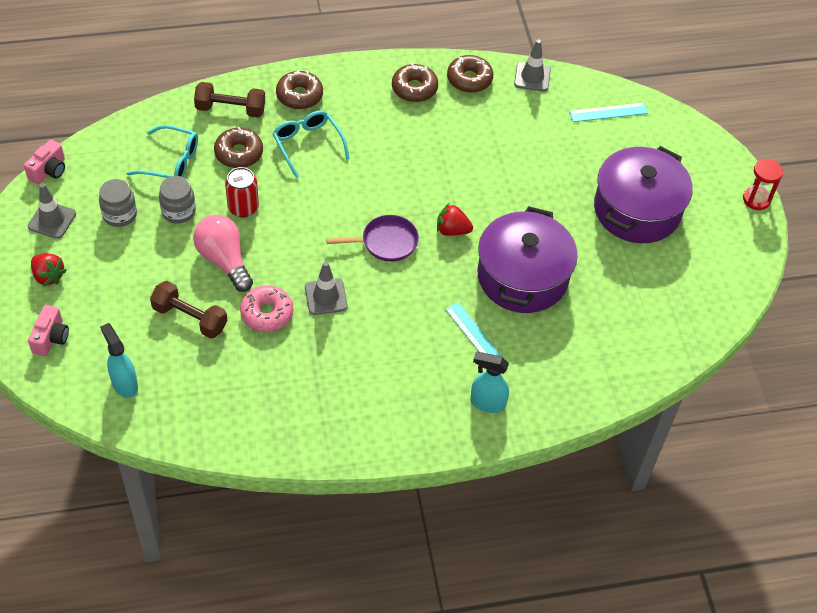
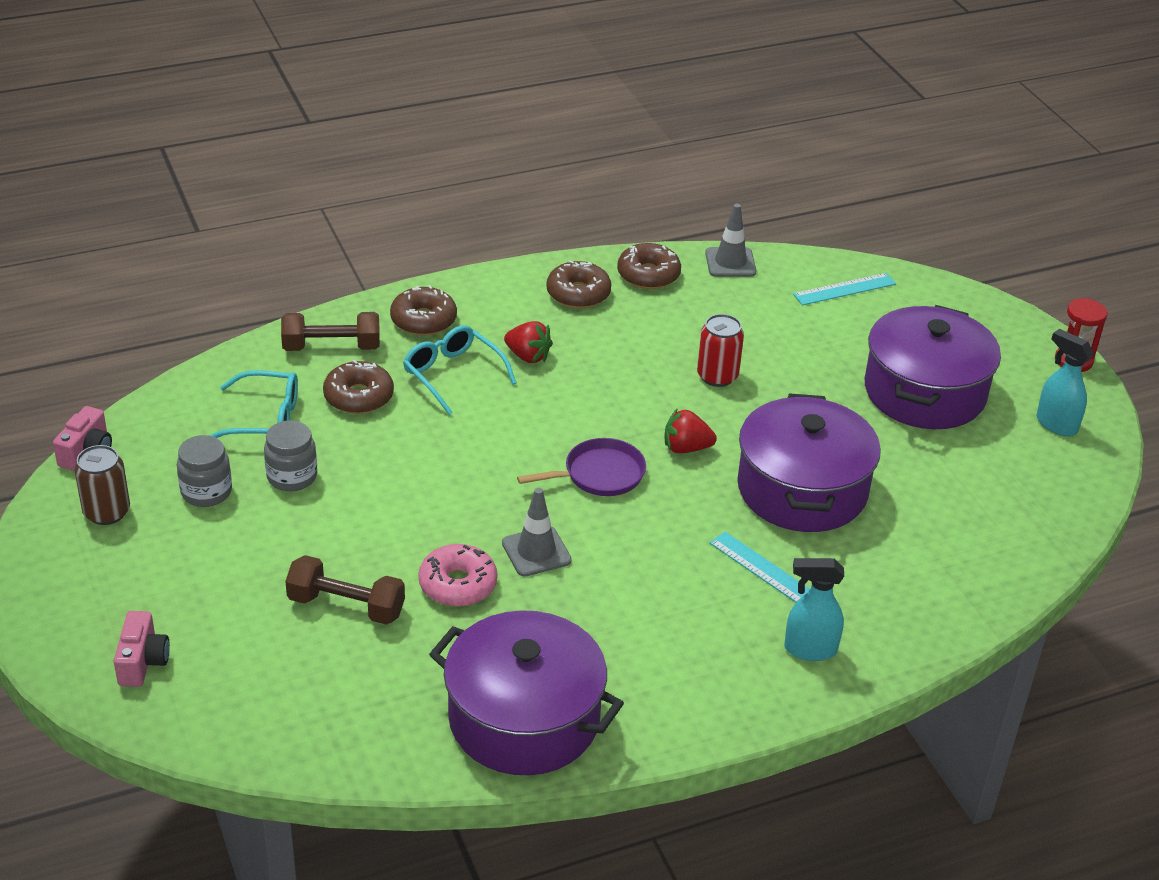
camera: 10 degrees left, 15 degrees down
grey traffic cone [28,183,76,239] -> brown can [74,445,130,525]
red strawberry [31,254,67,287] -> red strawberry moved to [504,321,553,363]
turquoise spray bottle [100,323,138,398] -> turquoise spray bottle moved to [1036,329,1094,436]
pink light bulb [193,215,253,292] -> none
red can [225,167,259,217] -> red can moved to [697,314,744,387]
none -> purple pot [429,610,624,775]

